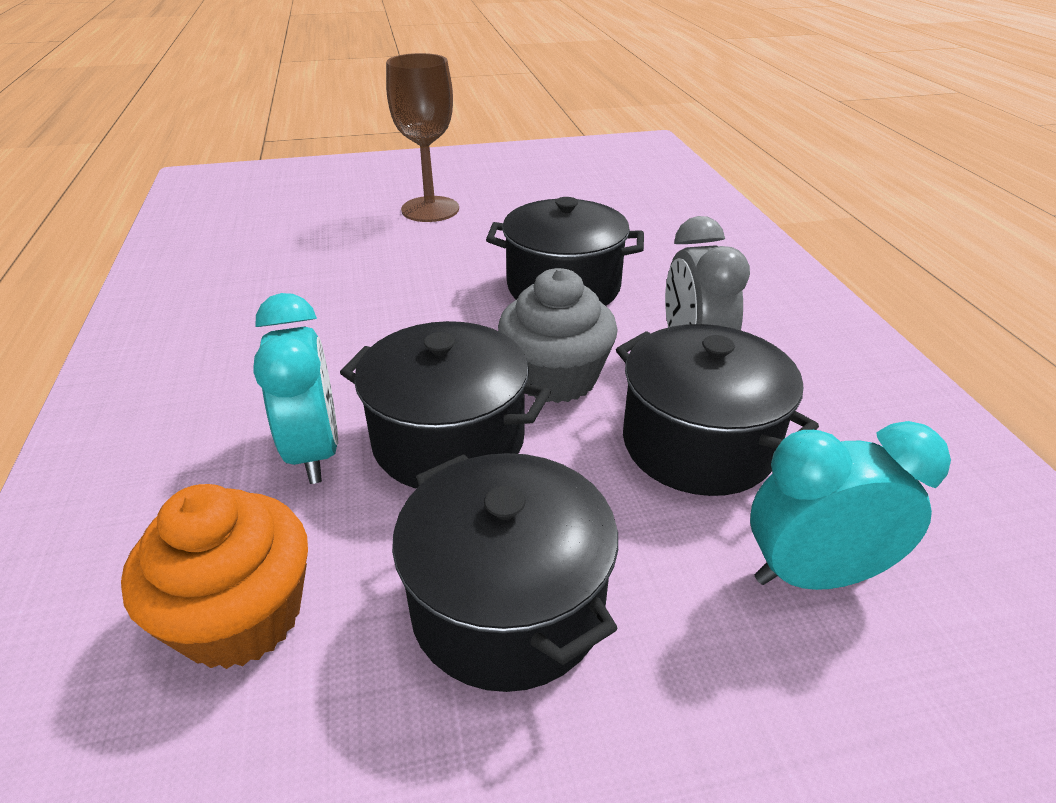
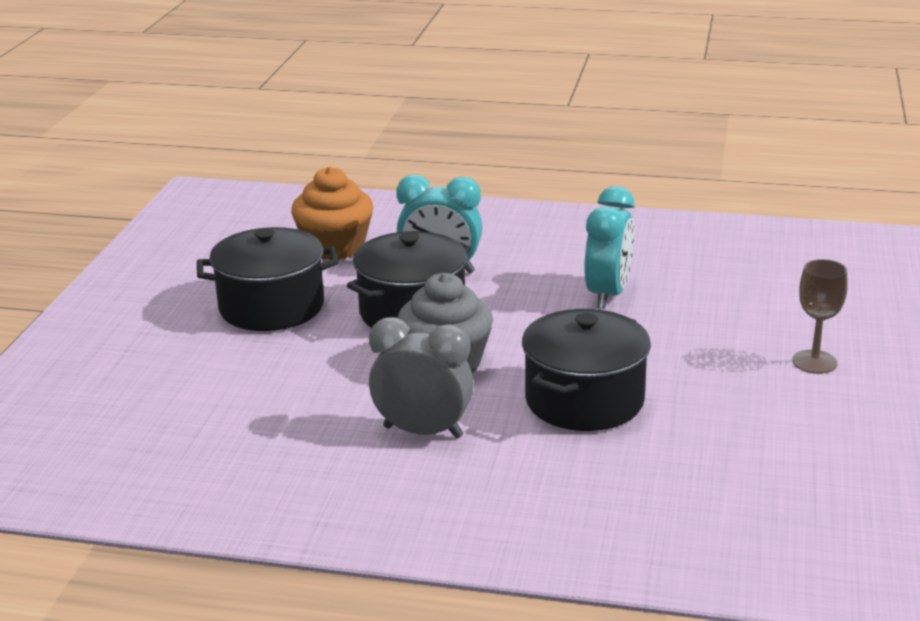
camera: 115 degrees right, 10 degrees down
brown goblet [386,53,459,222] -> brown goblet [792,259,848,374], size x0.63
black pot [616,324,819,496] -> none
turquoise clock [750,421,951,590] -> turquoise clock moved to [584,186,635,309]

